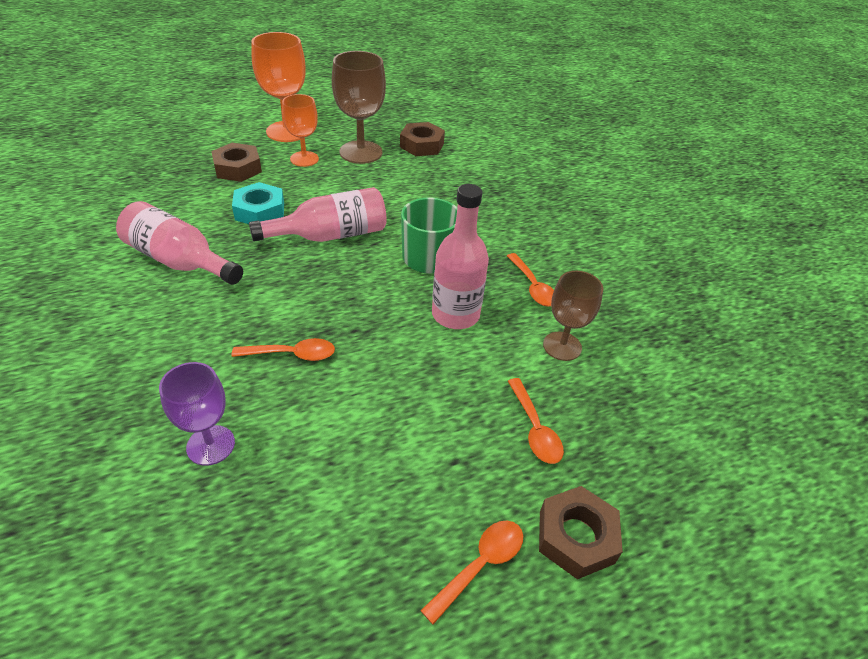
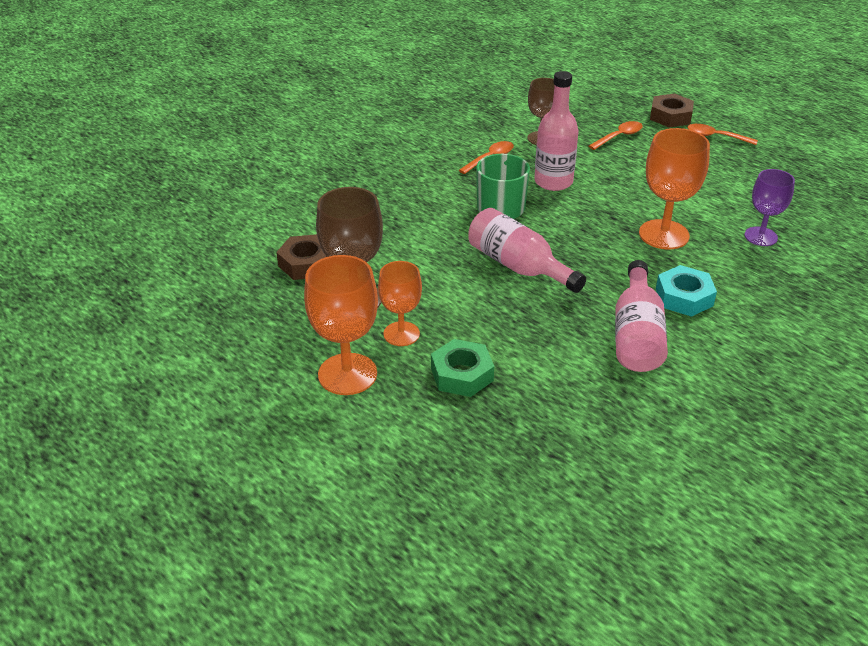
camera: 110 degrees left, 5 degrees down
brown nut [211,143,262,182] -> green nut [431,339,494,397]
orange spoon [231,338,335,361] -> orange goblet [639,128,710,249]
turquoise nut [232,182,284,224] -> turquoise nut moved to [656,265,717,317]

